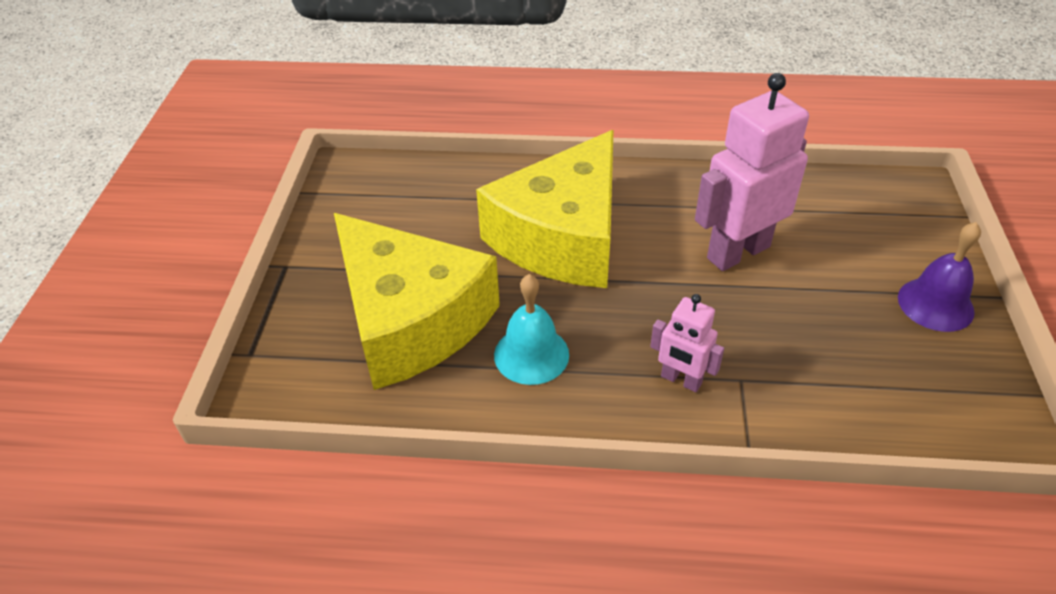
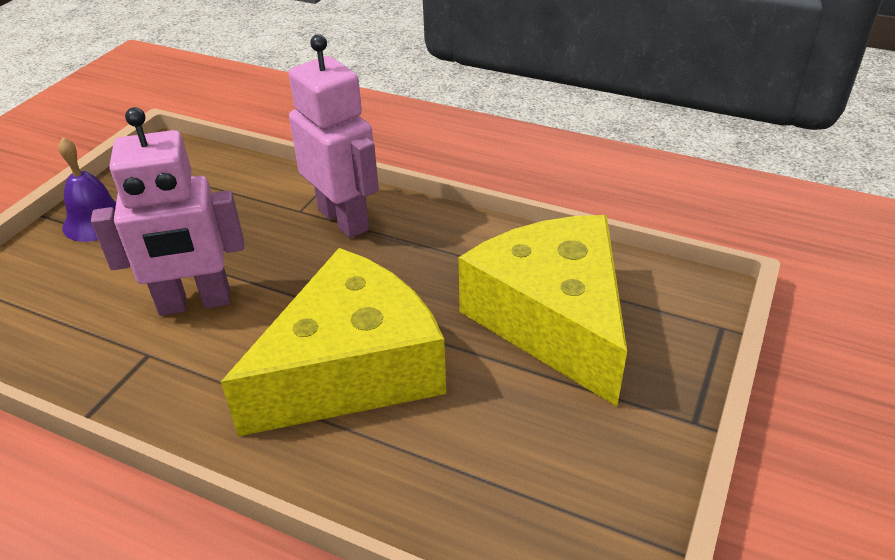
camera: 160 degrees left, 5 degrees down
turquoise bell [494,274,569,385] -> none
pink robot [650,294,724,392] -> pink robot [289,34,379,238], size x1.89

